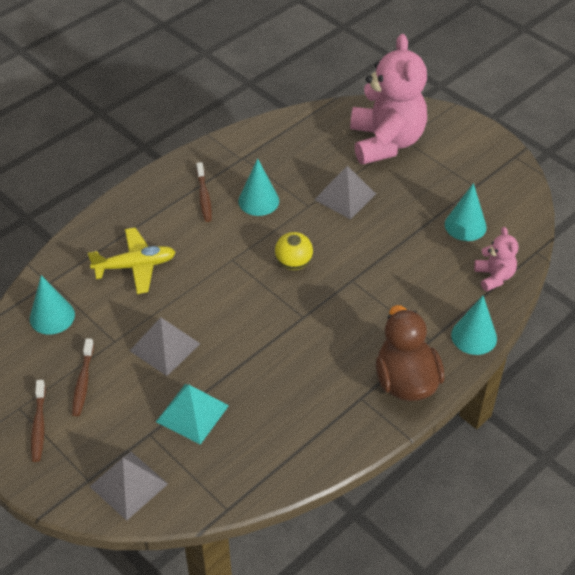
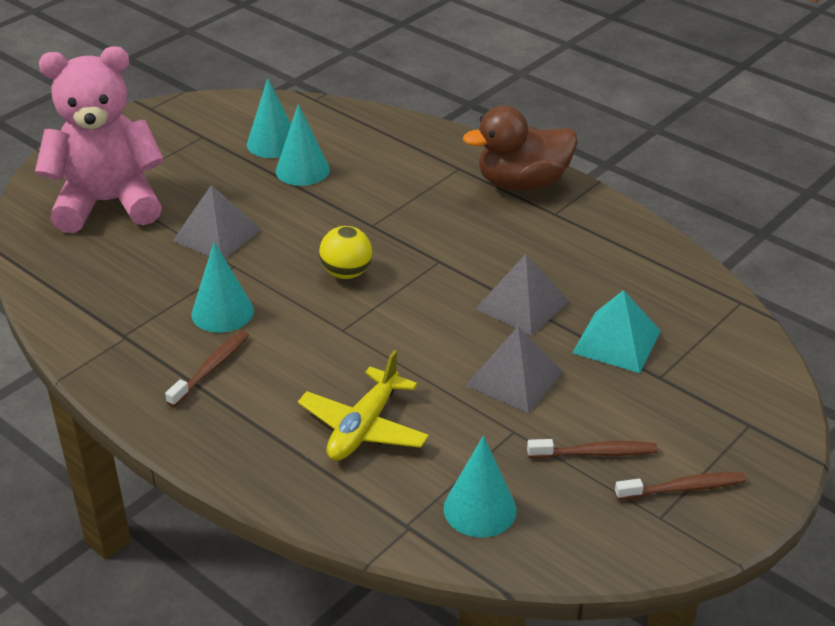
camera: 95 degrees left, 10 degrees down
yellow plane [88,227,176,294] -> yellow plane turned 135 degrees counterclockwise [298,350,429,461]
grey pyramid [90,452,168,521] -> grey pyramid moved to [475,254,569,336]
brown toothbrush [196,162,212,222] -> brown toothbrush turned 45 degrees counterclockwise [165,331,249,407]
turquoise cone [451,296,497,355] -> turquoise cone moved to [276,104,330,186]
pink teddy bear [474,227,518,291] -> none

